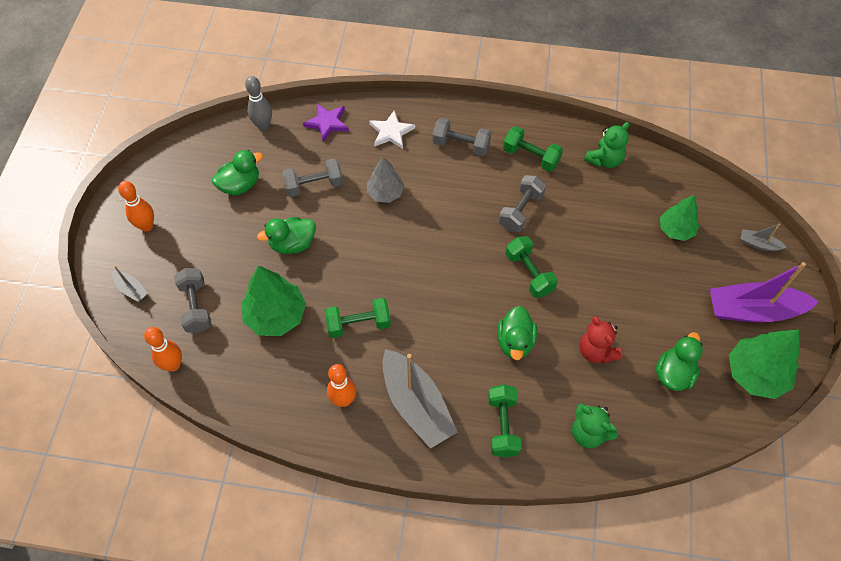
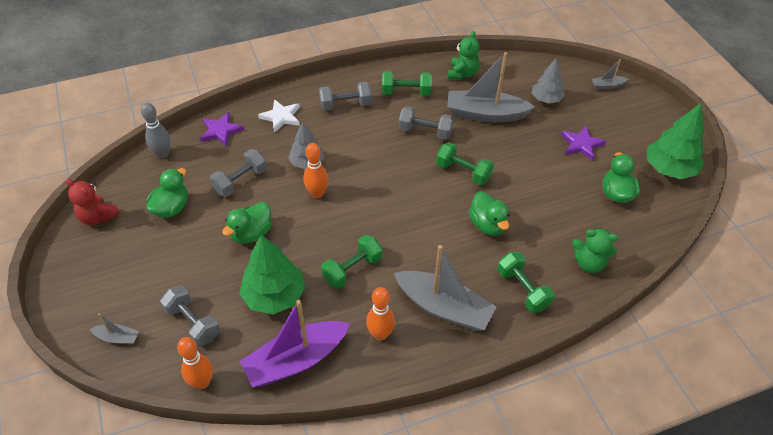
camera: 30 degrees left, 10 degrees down
orange bowling pin [118,181,154,232] -> orange bowling pin moved to [304,143,328,198]
grey dumbbell [499,175,546,232] -> grey dumbbell turned 75 degrees counterclockwise [399,106,454,140]
red teddy bear [580,316,622,363] -> red teddy bear moved to [66,179,120,225]
green tree [660,195,699,241] -> grey tree [532,58,565,104]
purple boat [710,262,819,322] -> purple boat moved to [240,300,350,387]
none -> grey boat [447,52,535,123]
none -> purple star [561,126,606,161]

